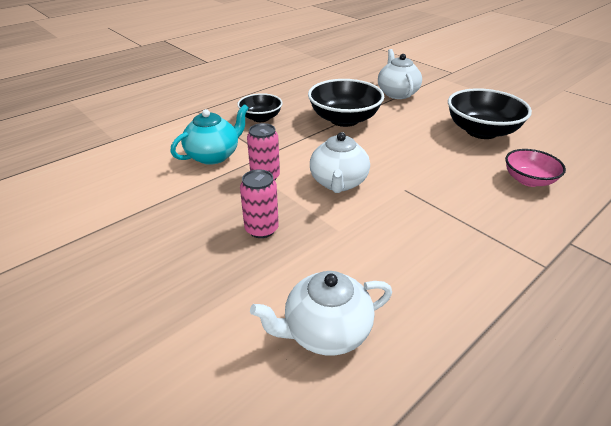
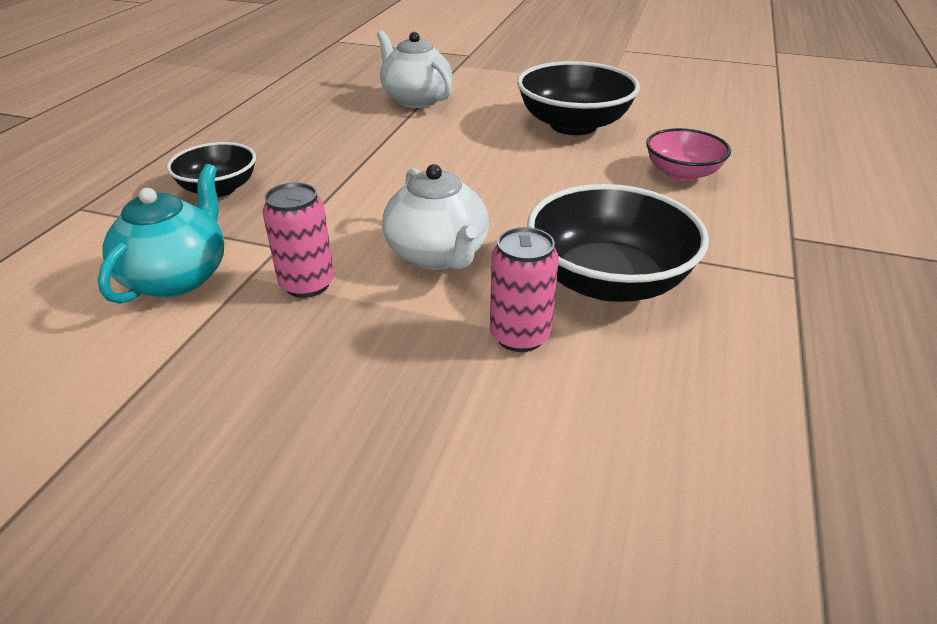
camera: 30 degrees left, 0 degrees up
pink can [240,169,279,238] -> pink can moved to [490,227,559,352]
white teapot [250,271,392,356] -> none
black bowl [308,79,384,127] -> black bowl moved to [527,184,709,302]

